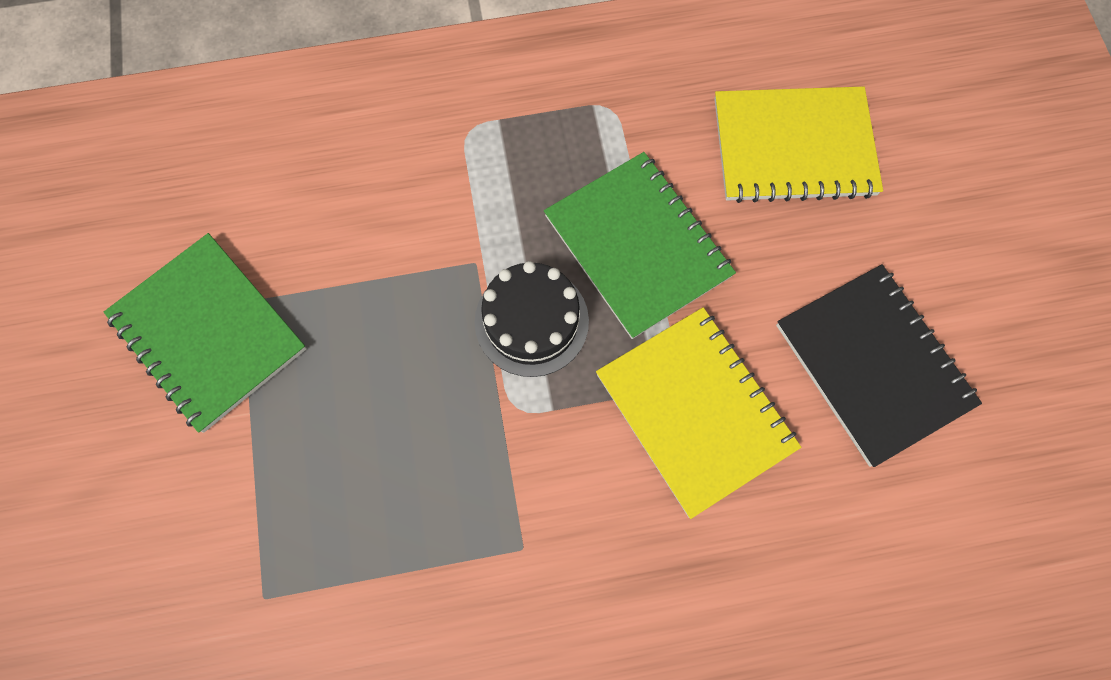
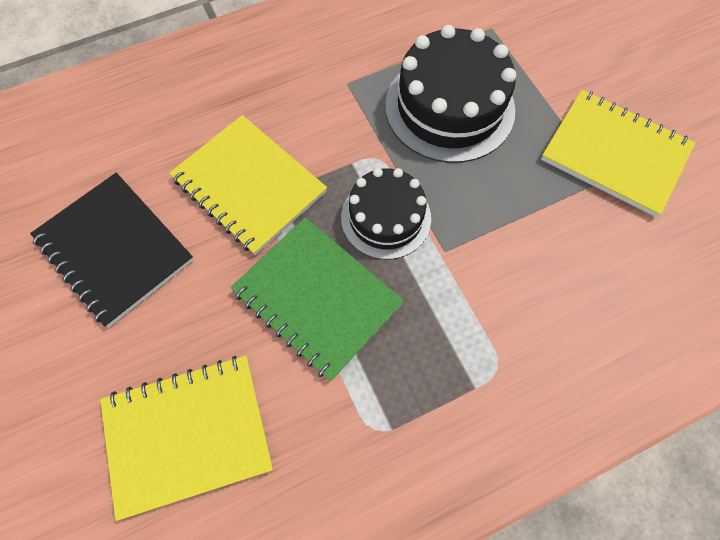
camera: 165 degrees right, 5 degrees down
green notebook [104,233,307,433] -> yellow notebook [541,90,695,217]
none -> black cake [385,25,516,163]

